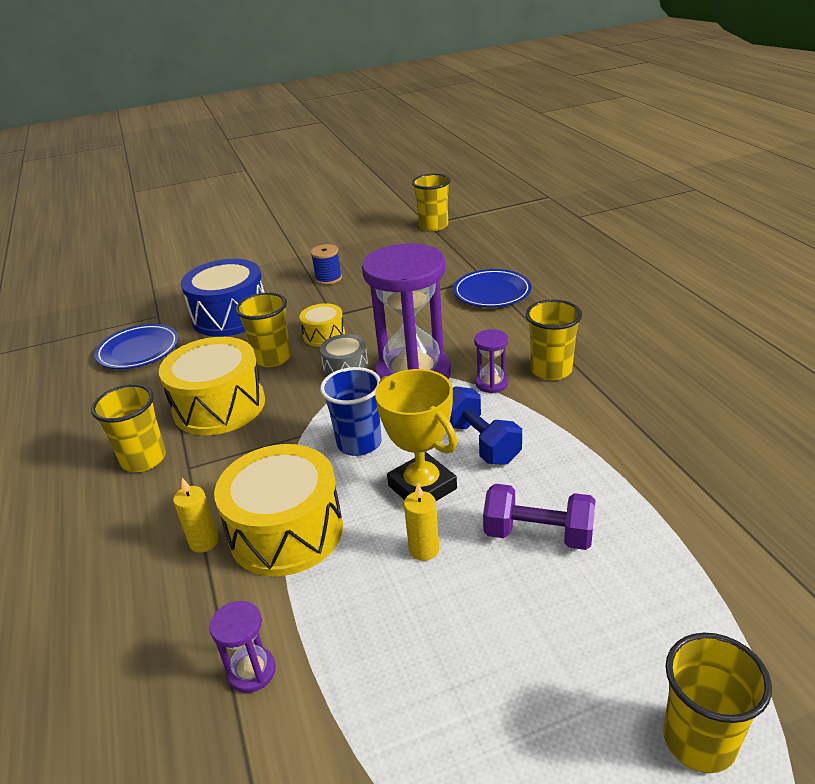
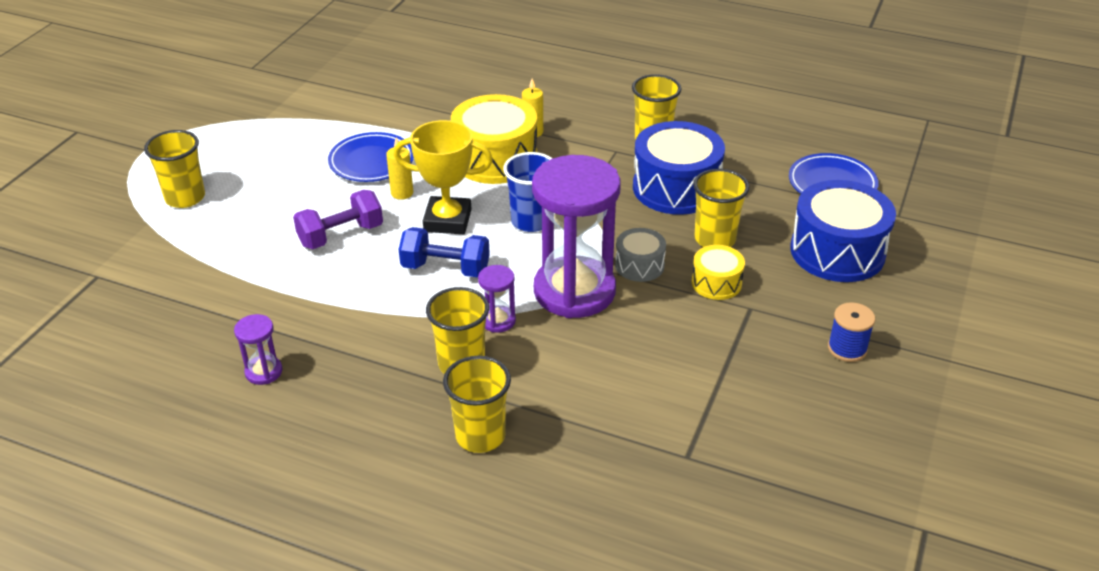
camera: 130 degrees right, 5 degrees up
yellow drum [159,337,265,435] -> blue drum [633,121,725,215]
purple hourglass [209,601,276,693] -> purple hourglass moved to [234,314,283,385]
yellow cup [412,173,451,231] -> yellow cup moved to [443,356,511,453]
blue plate [453,269,531,307] -> blue plate moved to [328,132,414,182]

